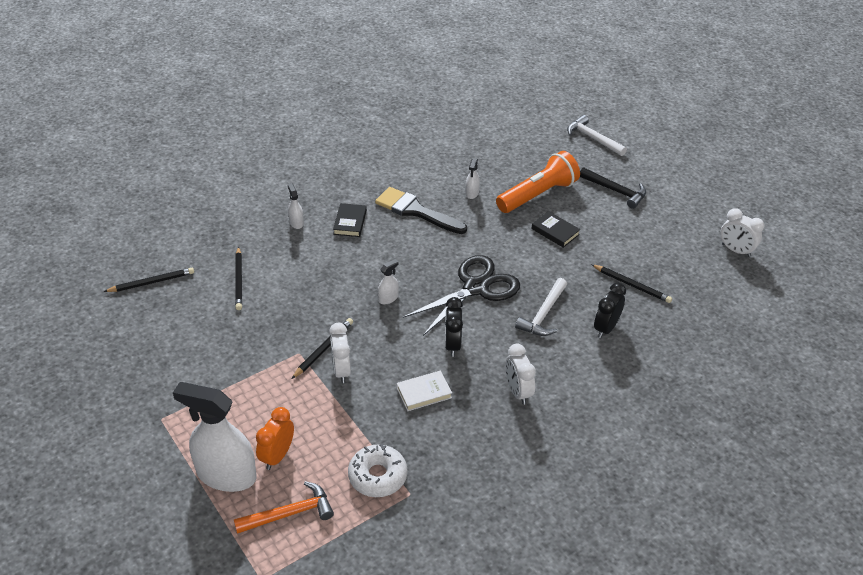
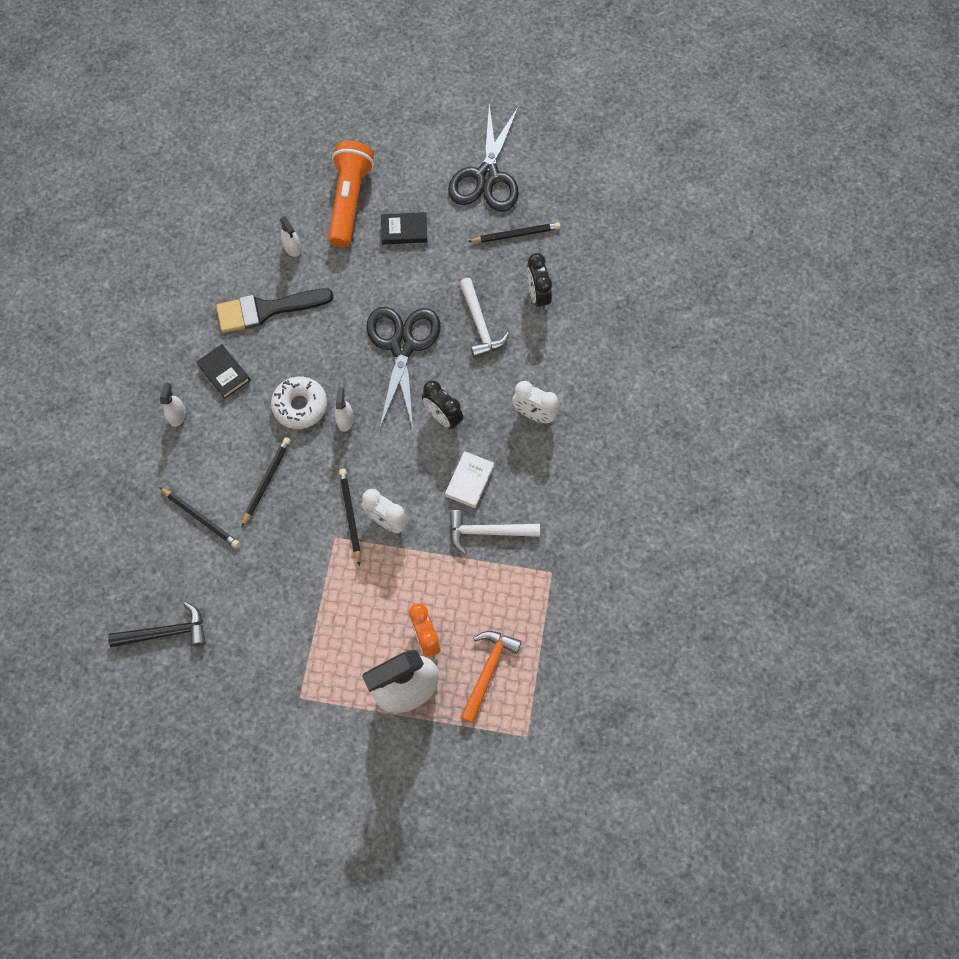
camera: 45 degrees left, 25 degrees up
black pencil [103,268,194,292] -> black pencil moved to [241,437,291,527]
white spray bottle [288,183,304,229] -> white spray bottle turned 75 degrees clockwise [160,382,186,427]
white donut [348,444,407,497] -> white donut moved to [271,376,327,429]
white hammer [567,115,627,156] -> white hammer moved to [450,510,540,555]
black hammer [580,168,646,209] -> black hammer moved to [108,602,206,647]
white clock [721,208,764,257] -> none
none -> black scissors [448,104,519,212]

